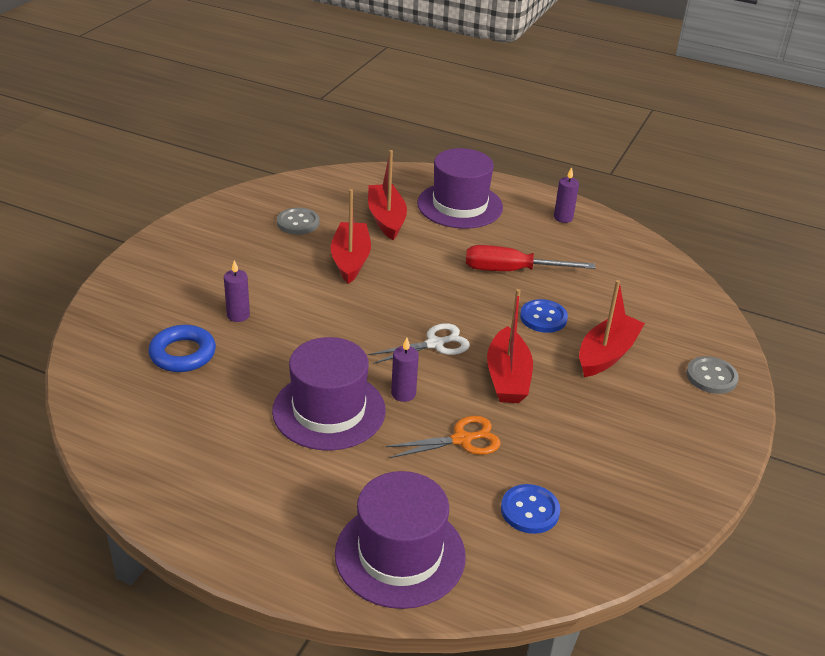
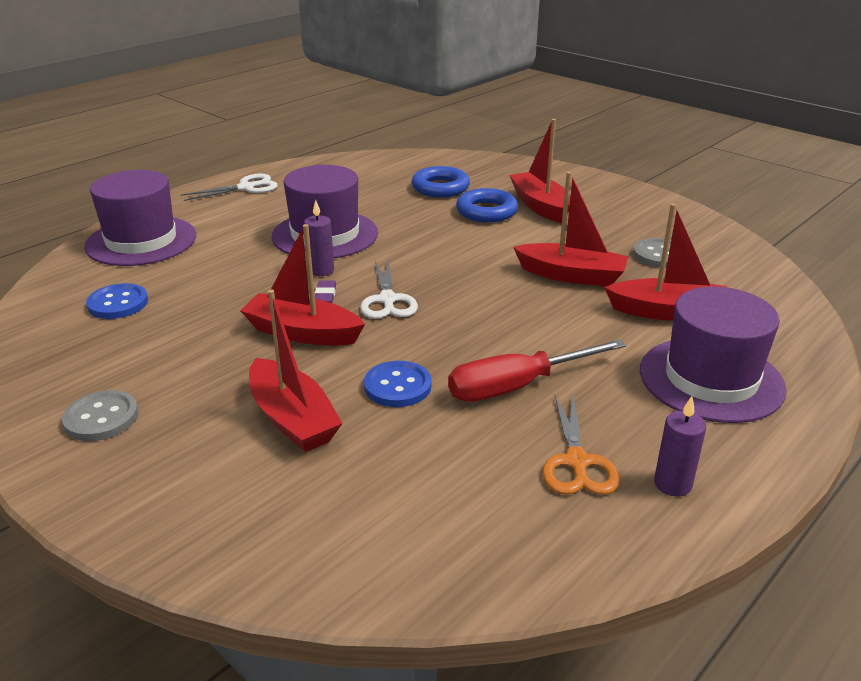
camera: 110 degrees right, 5 degrees down
purple candle [224,260,250,322] -> blue ring [456,188,518,223]
orange scissors [385,416,500,458] -> orange scissors moved to [542,394,620,495]
red screwdriver [466,245,595,271] -> red screwdriver turned 135 degrees counterclockwise [448,339,626,402]
grey button [686,356,739,394] -> grey button moved to [62,390,138,441]
none -> white scissors [181,174,278,201]
none -> purple eraser [315,280,336,303]
none -> red boat [509,119,570,223]

